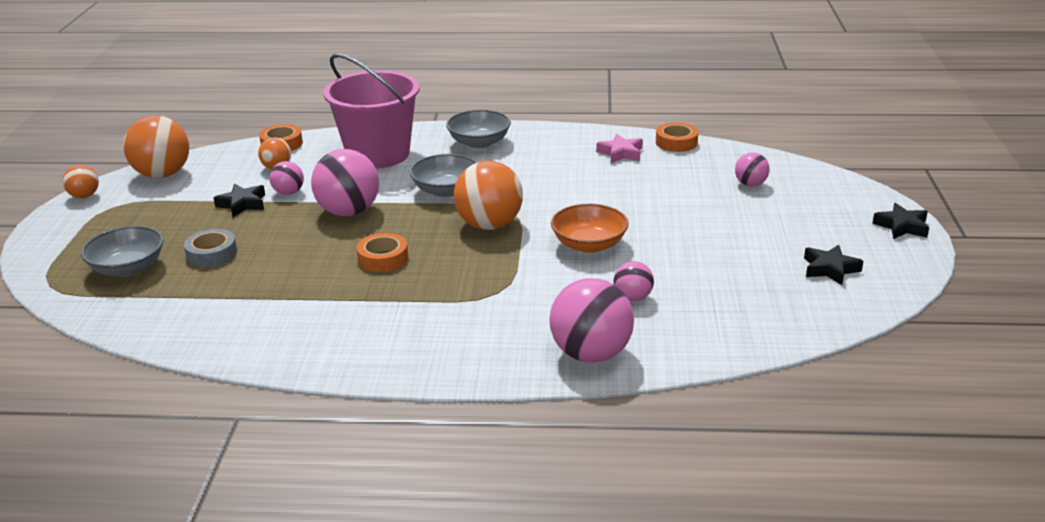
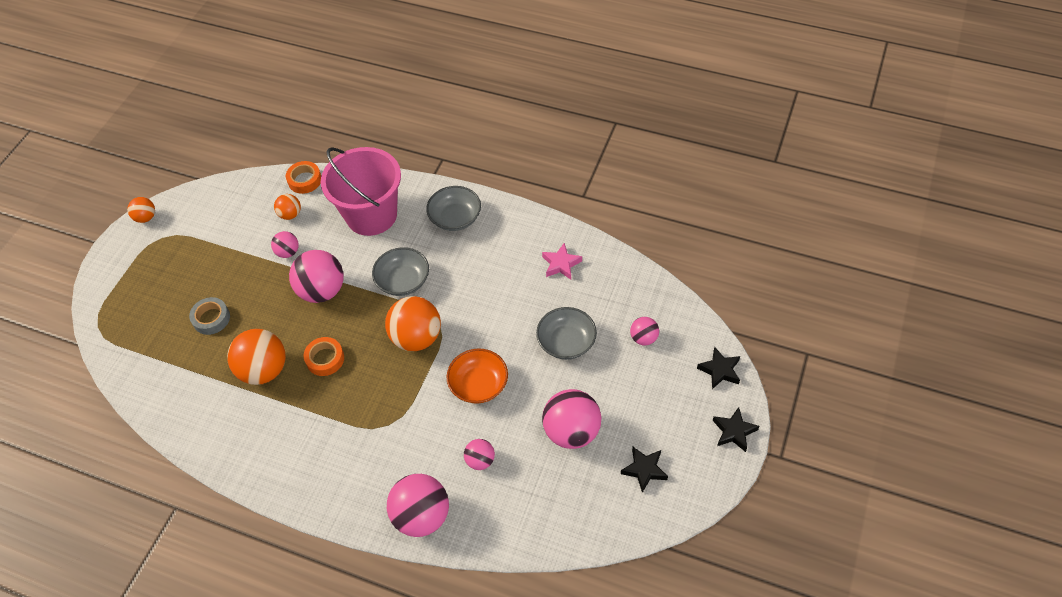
camera: 20 degrees right, 25 degrees up
grey bowl [81,226,163,277] -> grey bowl moved to [536,307,597,360]
orange ball [123,115,189,178] -> orange ball moved to [227,329,286,385]
black star [214,184,265,217] -> black star moved to [697,347,740,389]
orange tape [656,122,698,152] -> none
none -> pink ball [542,389,601,449]

